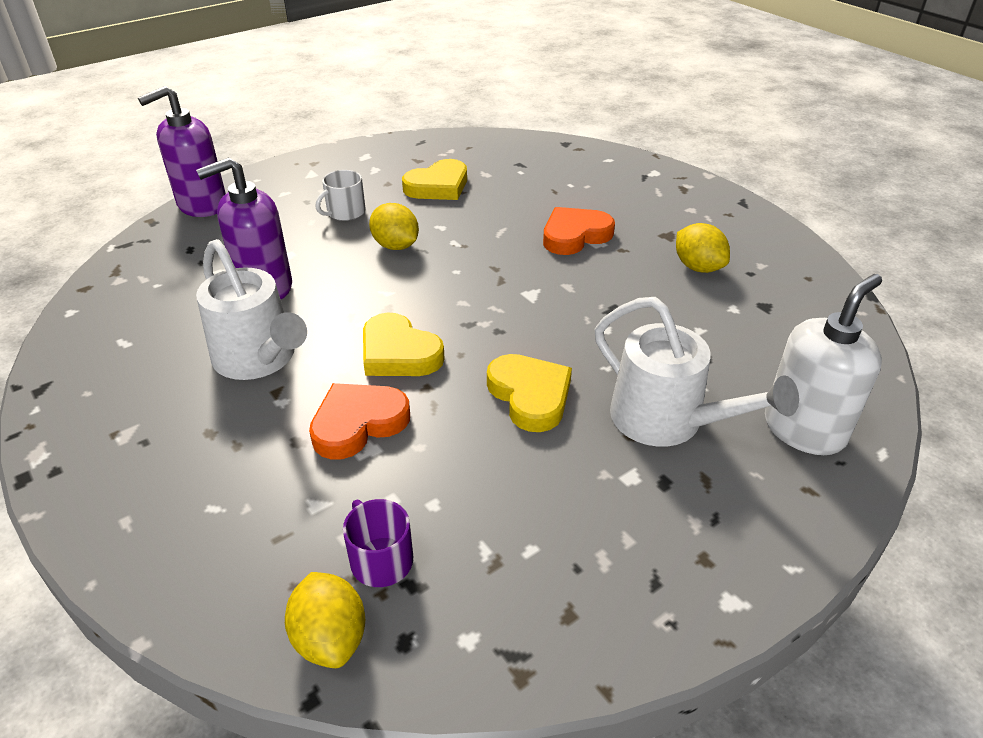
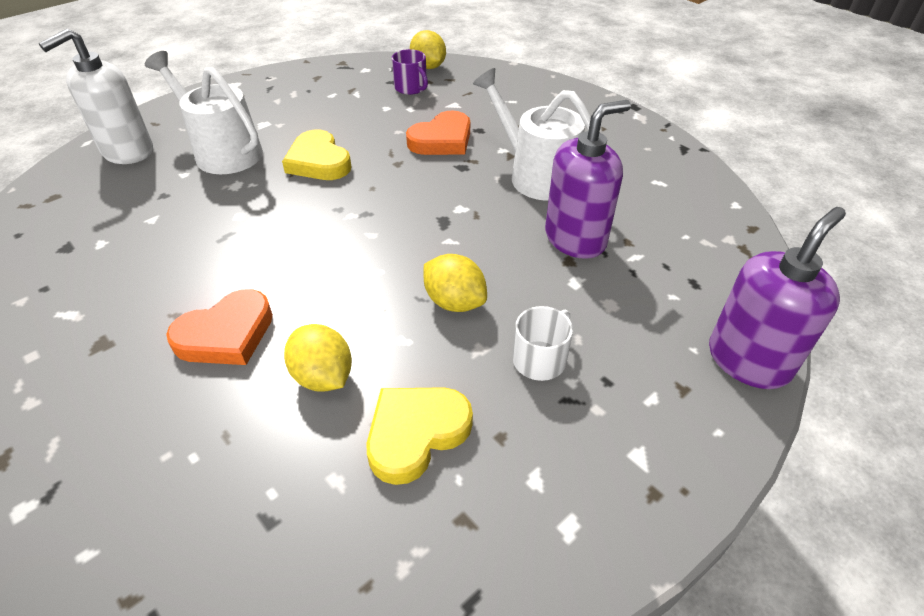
camera: 175 degrees right, 5 degrees up
yellow heart [363,313,445,376] -> none
yellow lemon [676,223,730,273] -> yellow lemon moved to [284,324,352,392]

